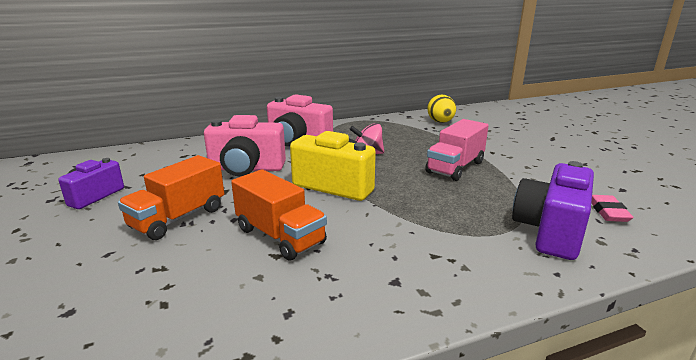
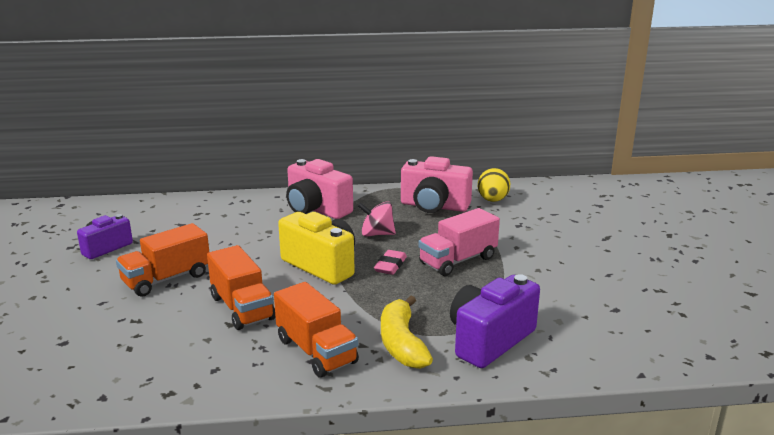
camera: 15 degrees right, 0 degrees up
pink camera [204,115,286,176] -> pink camera moved to [401,156,473,213]
pink eraser [591,195,634,222] -> pink eraser moved to [374,250,407,275]
none -> orange truck [274,282,359,378]
none -> yellow banana [381,296,433,369]

